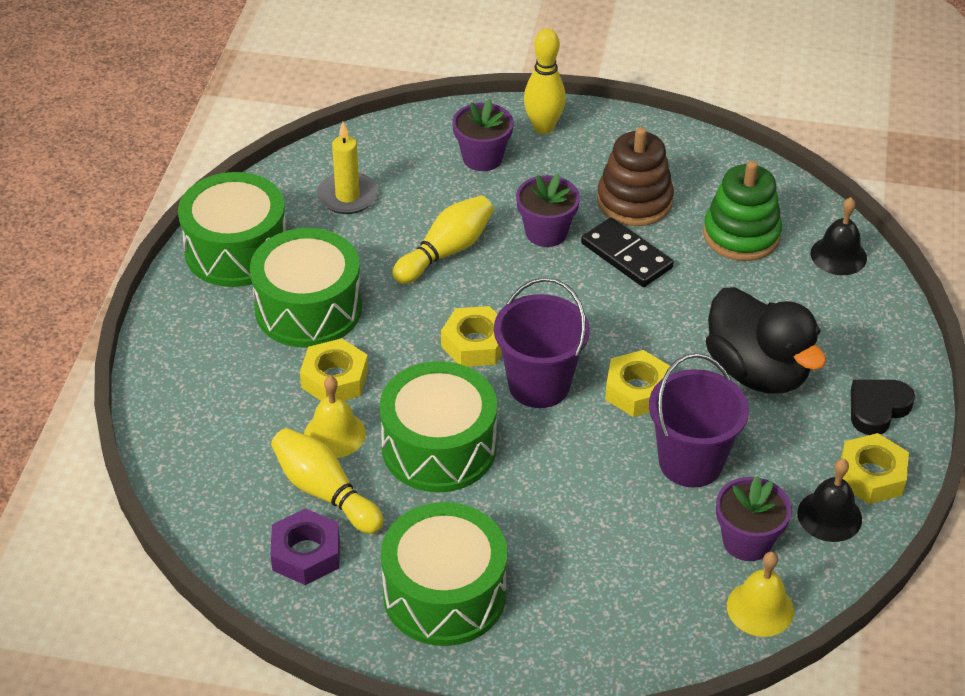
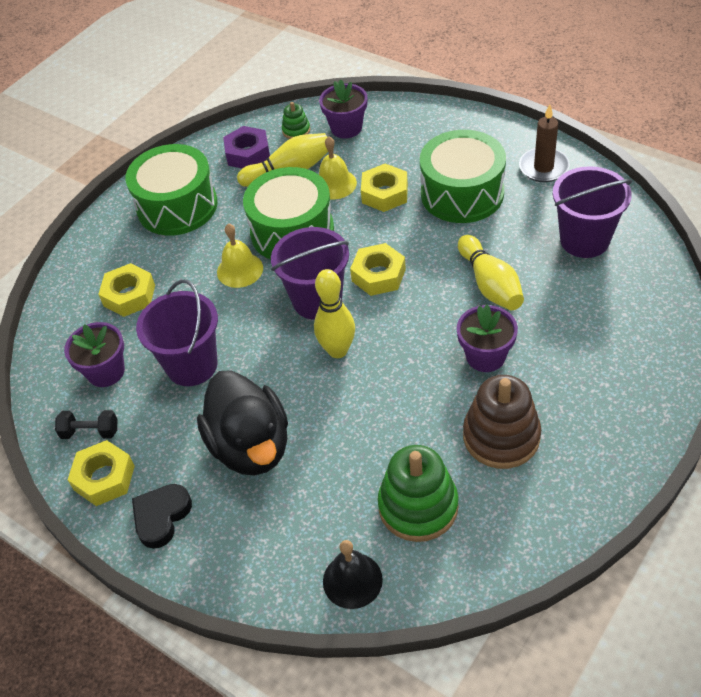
camera: 120 degrees right, 5 degrees up
green drum [178,172,286,287] -> brown candle [519,104,570,182]
yellow candle [317,122,378,214] -> purple bucket [553,166,632,258]
purple flower pot [453,99,514,171] -> purple flower pot moved to [319,79,367,139]
yellow bowling pin [524,28,566,134] -> yellow bowling pin moved to [314,269,355,358]
black domino [581,217,674,287] -> none
yellow nut [605,350,670,417] -> yellow nut moved to [98,263,155,317]
black duck [706,287,826,394] -> black duck turned 105 degrees counterclockwise [197,370,288,476]
yellow bell [727,552,794,637] -> yellow bell moved to [217,224,263,288]
black bell [797,459,862,542] -> black dumbbell [55,410,117,439]
black heart [851,380,915,435] -> black heart turned 135 degrees counterclockwise [132,484,192,549]
none -> green stacking toy [282,102,310,139]

